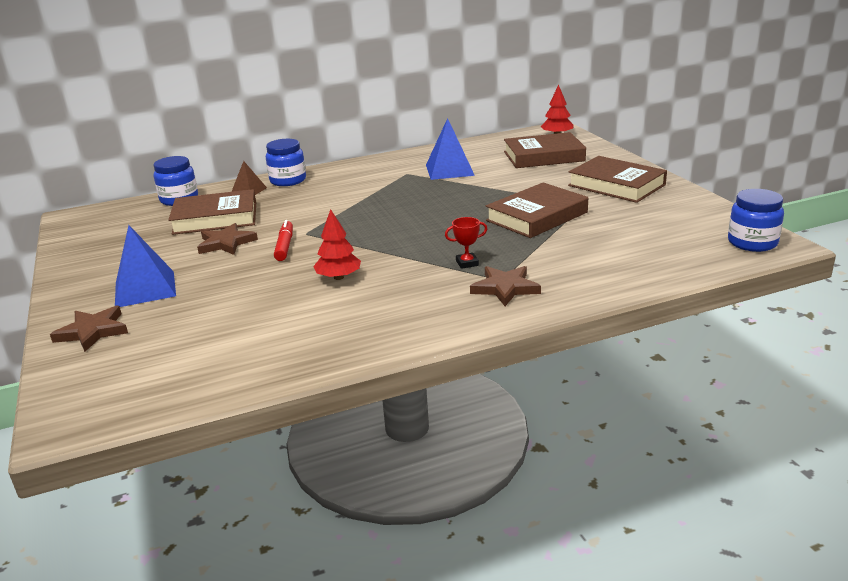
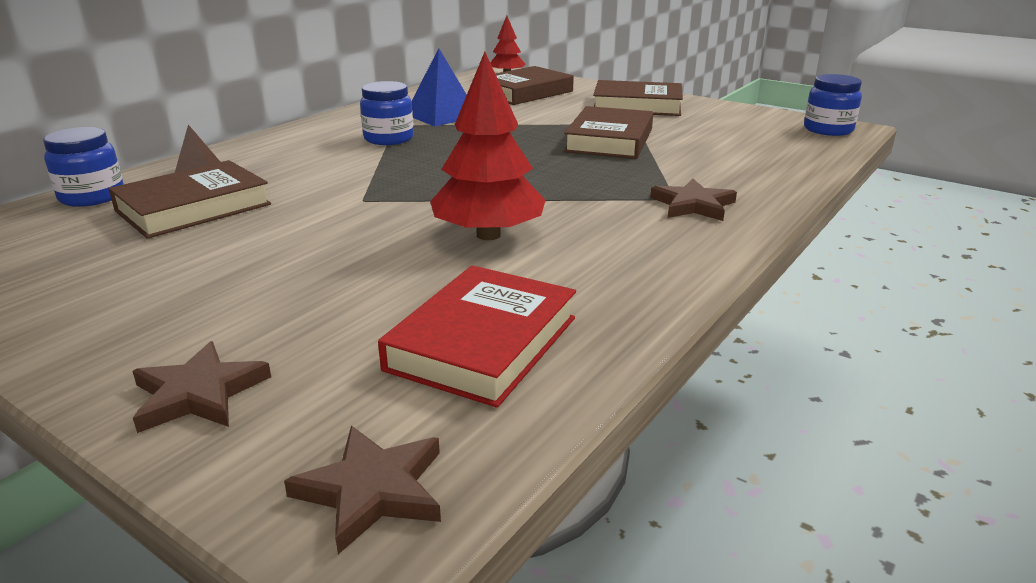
camera: 35 degrees left, 0 degrees up
blue pyramid [115,225,176,307] -> none
brown star [197,223,258,255] -> brown star moved to [284,426,441,554]
blue jar [266,139,306,186] -> blue jar moved to [360,81,414,145]
red marker [274,220,293,261] -> none
red tree [313,209,361,280] -> red tree [430,52,546,240], size x1.72
red trophy [445,217,487,269] -> none
none -> red book [378,265,576,408]

